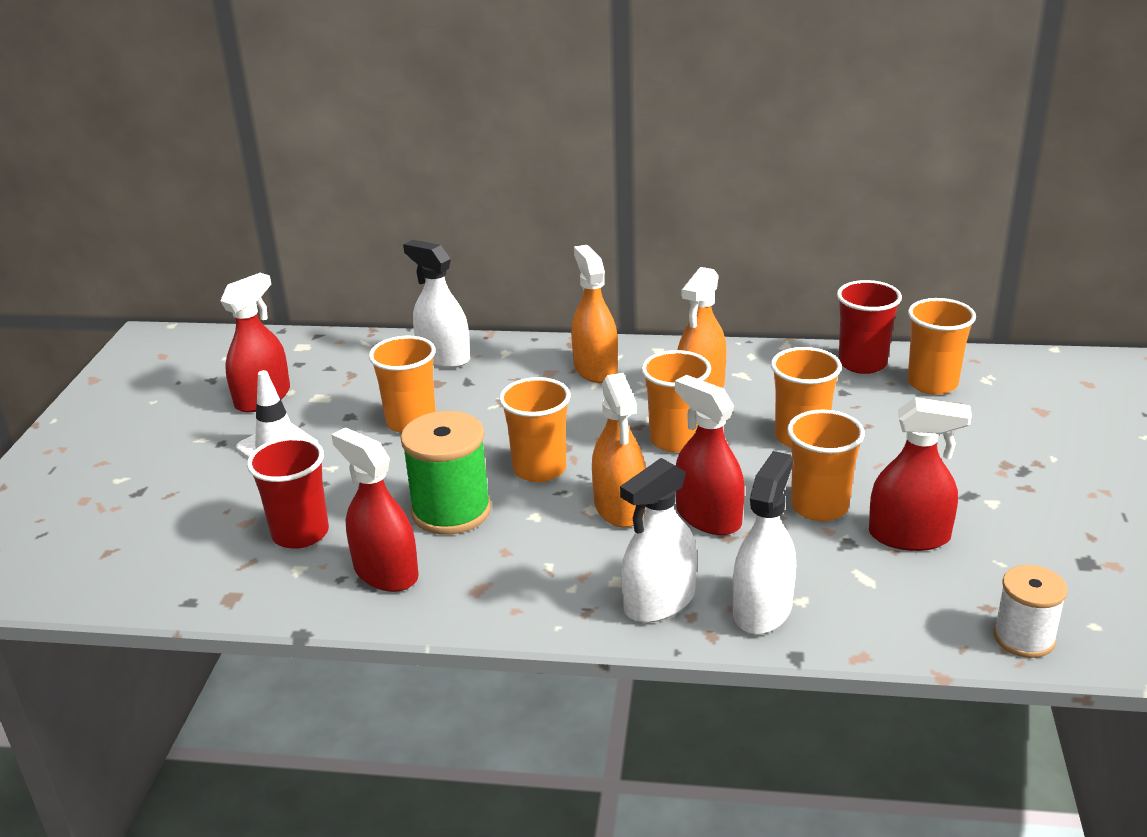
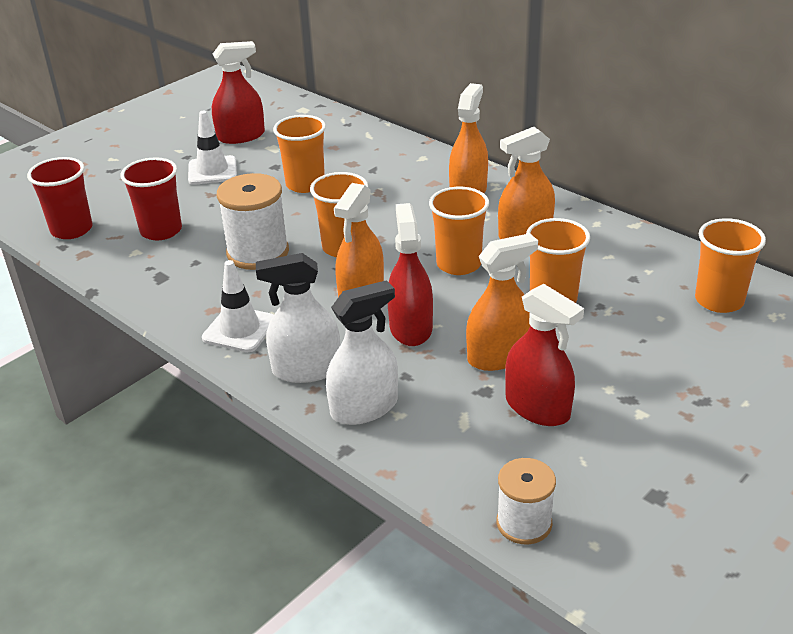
camera: 35 degrees right, 5 degrees up
red spray bottle [331,427,419,592] -> none
green spool [401,411,491,535] -> white spool [217,173,289,270]
white spray bottle [403,240,470,368] -> none
orange cup [787,410,865,521] -> orange spray bottle [466,233,538,371]
red cup [837,280,902,374] -> red cup moved to [27,157,92,239]
none -> white traffic cone [202,260,274,352]

